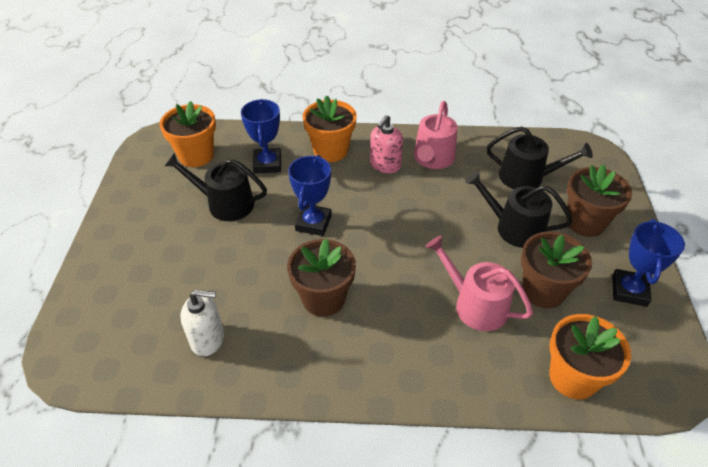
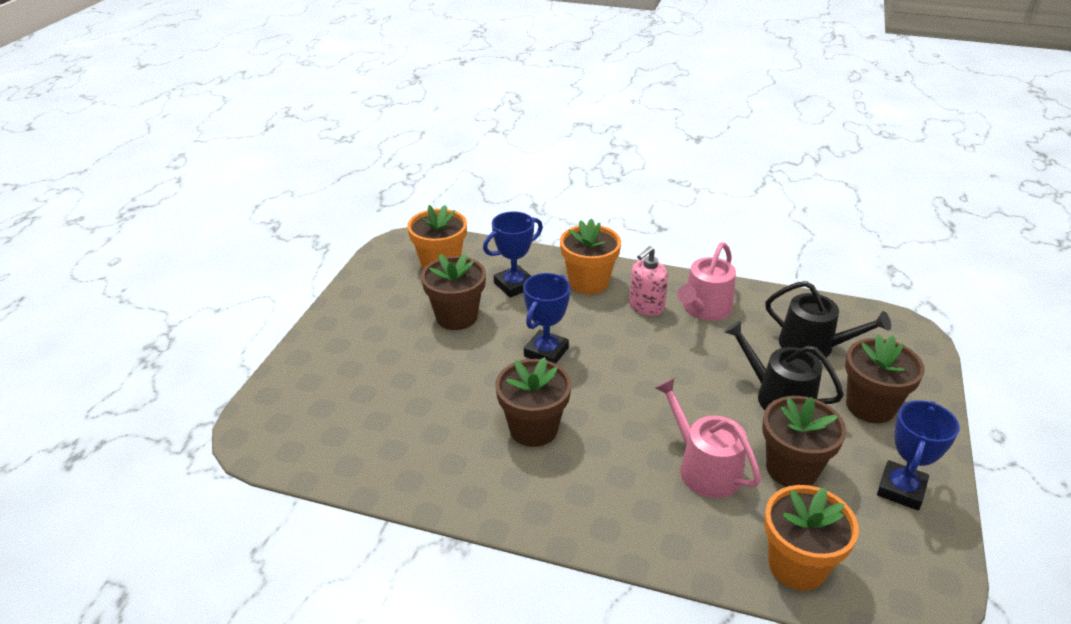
camera: 15 degrees right, 10 degrees down
black watering can [165,153,267,221] -> brown flower pot [421,253,486,330]
white soap dispenser [180,290,224,356] -> none
blue trophy [241,99,281,174] -> blue trophy turned 45 degrees clockwise [483,212,543,298]

